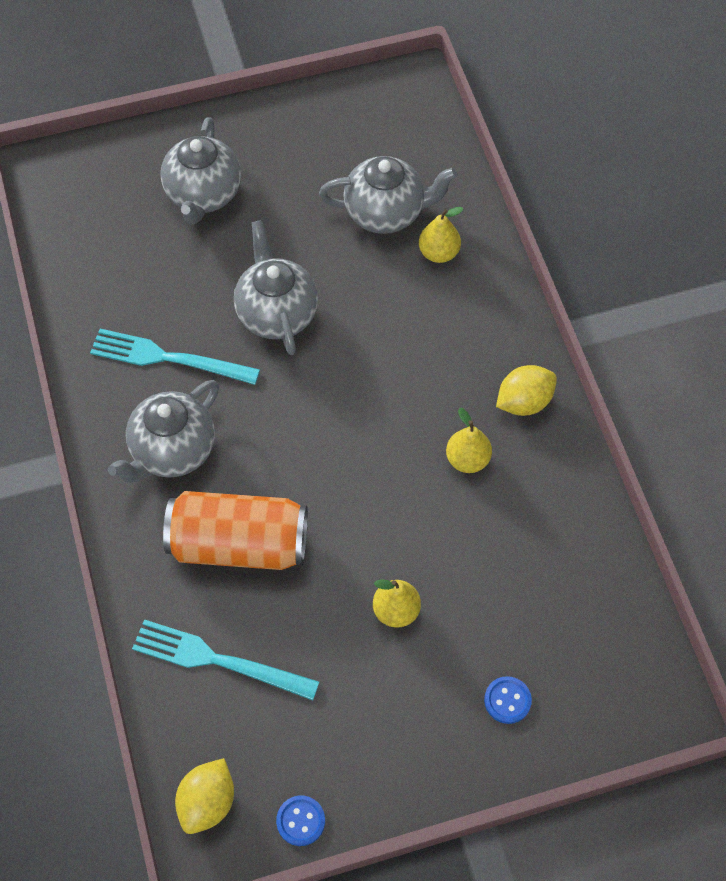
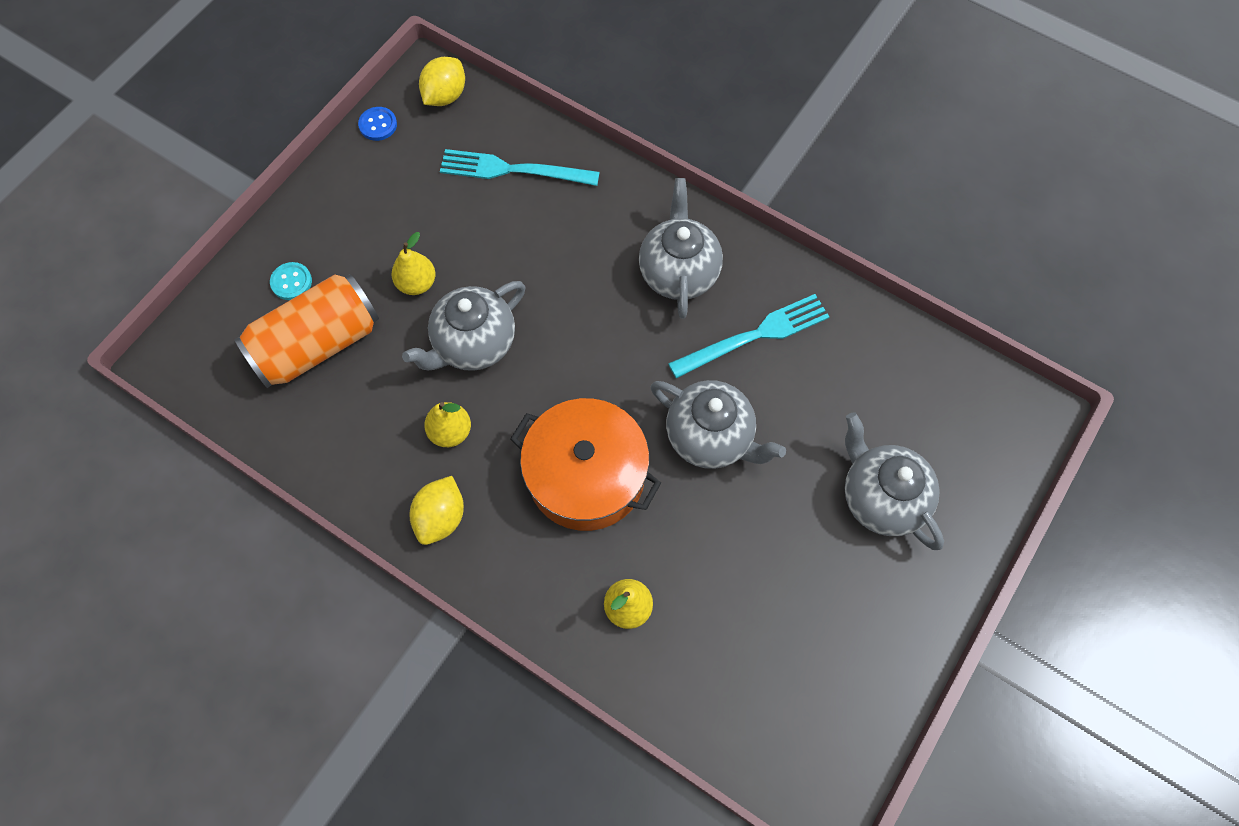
camera: 140 degrees right, 5 degrees up
turquoise fork [132,619,319,700] -> turquoise fork turned 150 degrees counterclockwise [440,149,600,186]
orange can [163,491,308,570] -> orange can moved to [234,274,379,388]
yellow lemon [175,758,234,834] -> yellow lemon turned 45 degrees clockwise [419,57,465,106]
grey teapot [319,156,457,234] -> grey teapot moved to [402,281,525,371]
blue button [484,676,532,724] -> turquoise button [270,262,312,300]
none -> orange pot [510,398,661,531]

